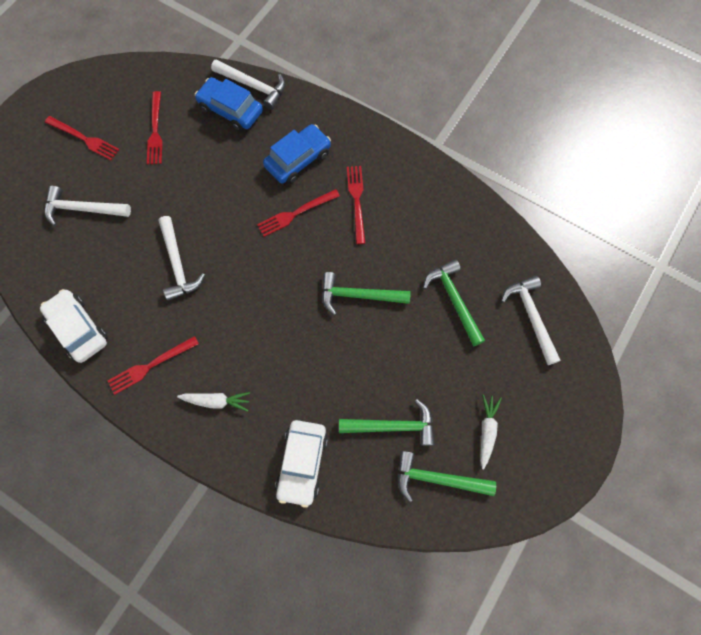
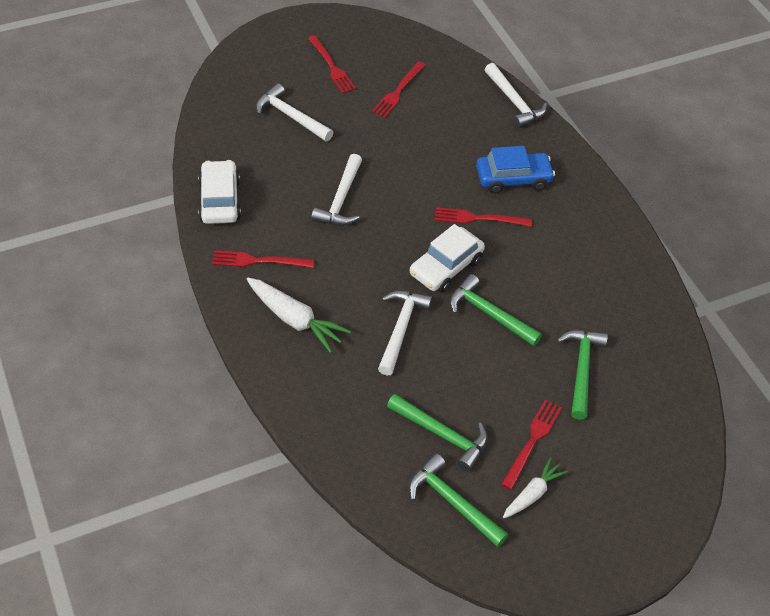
camera: 30 degrees right, 20 degrees down
white carrot [177,392,250,412] -> white carrot [247,278,351,353], size x1.58
blue car [195,77,263,131] -> none
white car [275,420,328,508] -> white car moved to [410,224,485,293]
red fork [347,166,365,244] -> red fork moved to [501,400,562,490]
white hammer [501,276,561,365] -> white hammer moved to [378,291,432,376]

